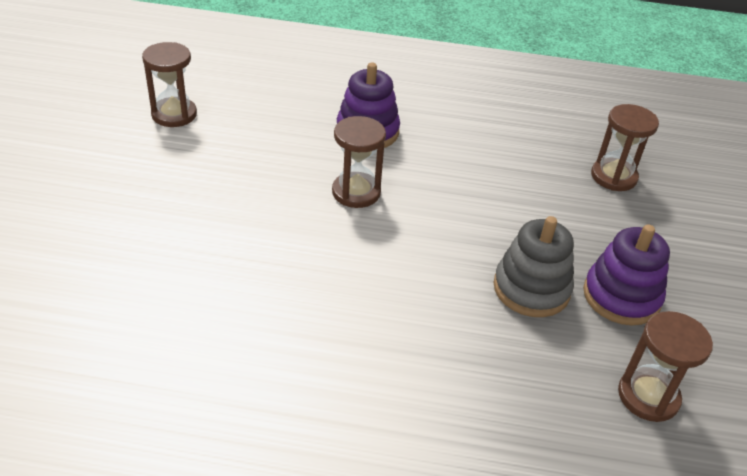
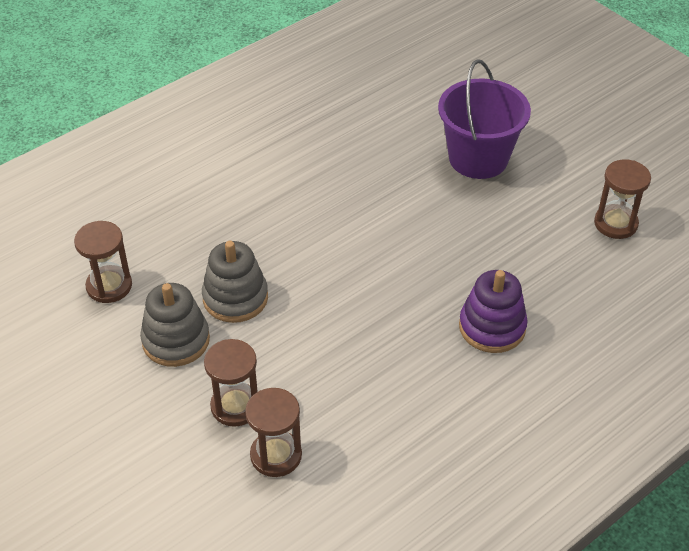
camera: 135 degrees right, 5 degrees up
brown hourglass [332,116,386,208] -> brown hourglass moved to [204,339,258,427]
purple stacking toy [583,224,670,325] -> grey stacking toy [140,283,210,367]
none -> purple bucket [438,59,531,179]

